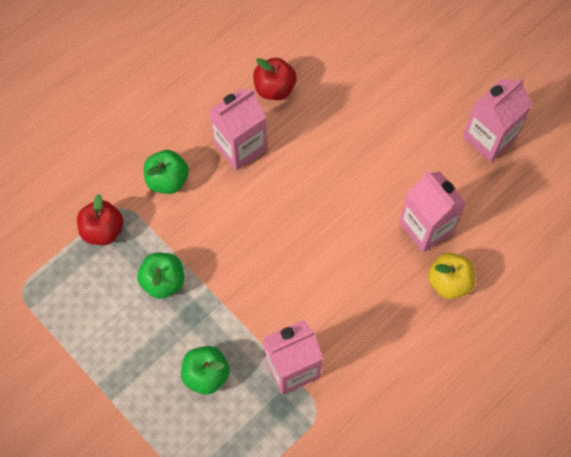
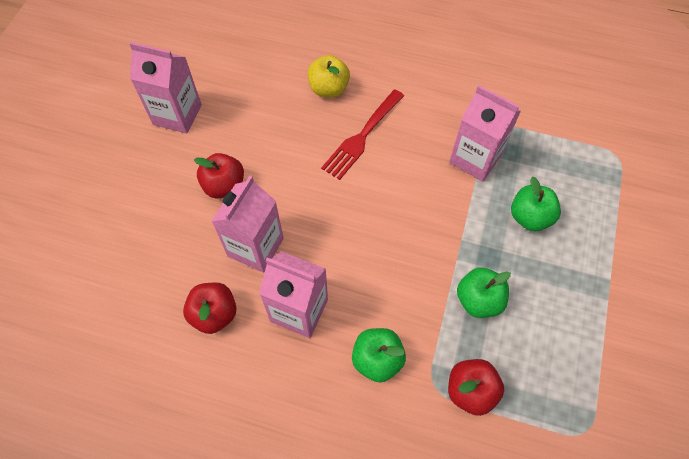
camera: 120 degrees left, 5 degrees down
pink carton [399,171,466,252] -> pink carton moved to [211,176,284,272]
none -> red apple [194,153,244,198]
none -> red fork [321,89,404,180]

